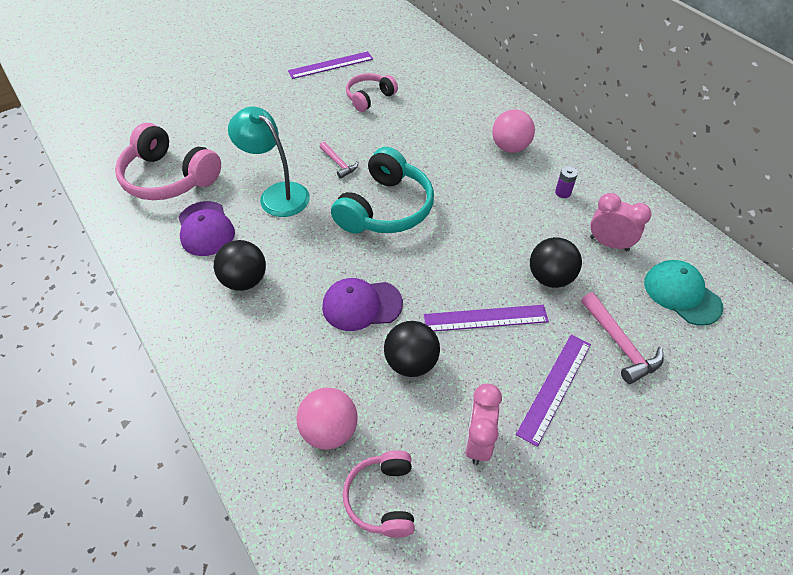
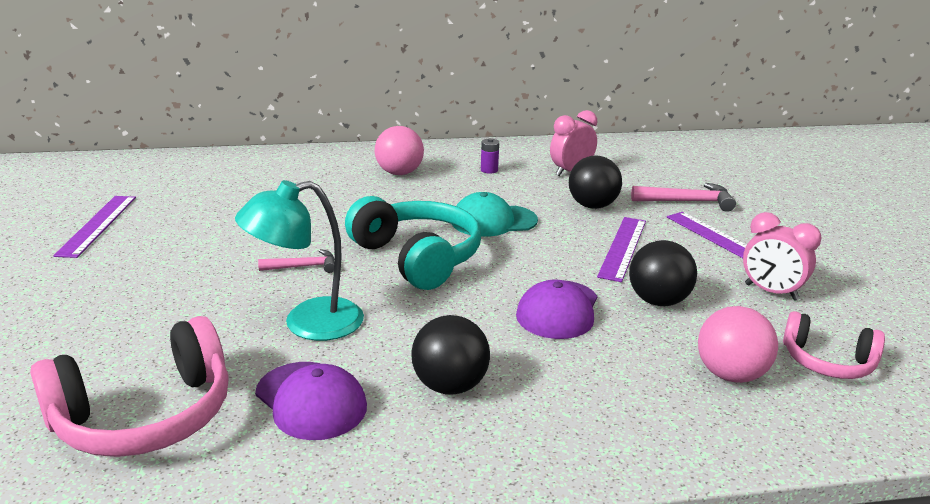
camera: 65 degrees left, 25 degrees down
purple cap [178,201,235,256] -> purple cap turned 45 degrees clockwise [255,362,367,440]
pink headphones [346,73,398,112] -> none
turquoise cap [644,260,723,326] -> turquoise cap moved to [452,192,538,237]

